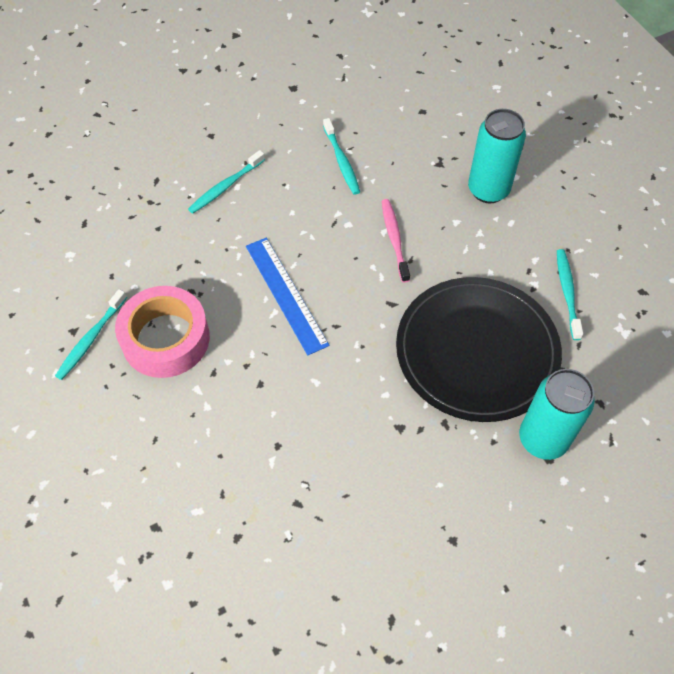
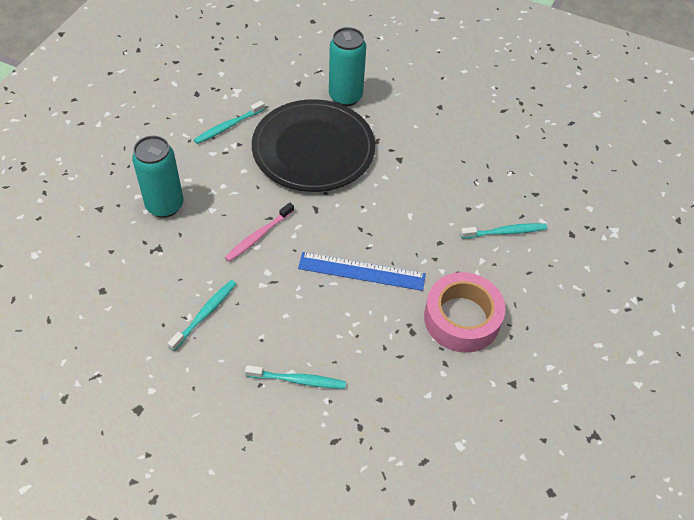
camera: 130 degrees left, 5 degrees down
turquoise toothbrush [55,289,127,380] -> turquoise toothbrush moved to [461,223,547,239]
blue ruler [246,238,329,355] -> blue ruler turned 75 degrees clockwise [298,252,426,291]

